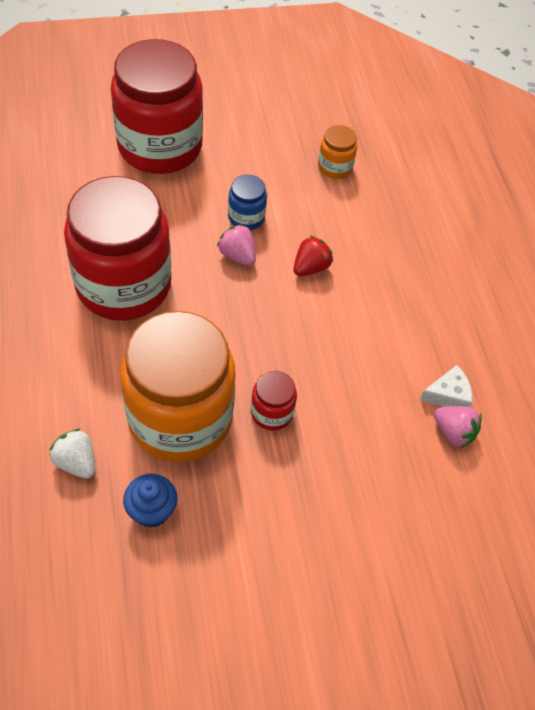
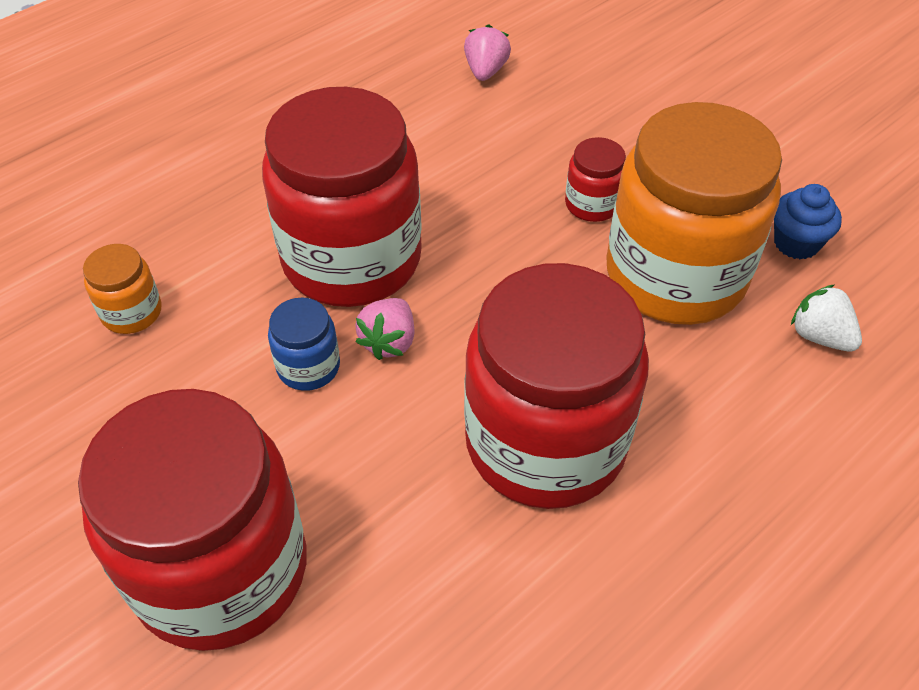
camera: 115 degrees left, 5 degrees down
white strawberry [49,429,95,479] -> white strawberry turned 120 degrees clockwise [791,284,862,352]
red strawberry [294,235,333,276] -> red jar [262,87,422,307]
white cheese [420,365,472,407] -> none

